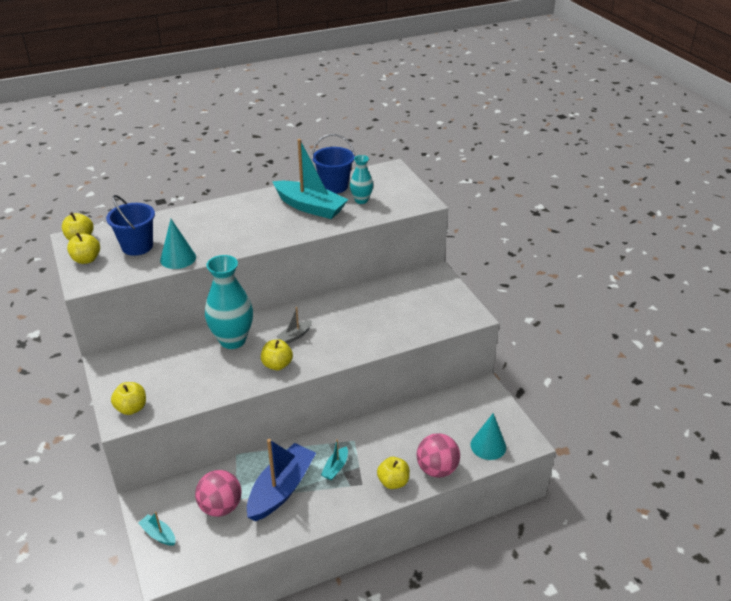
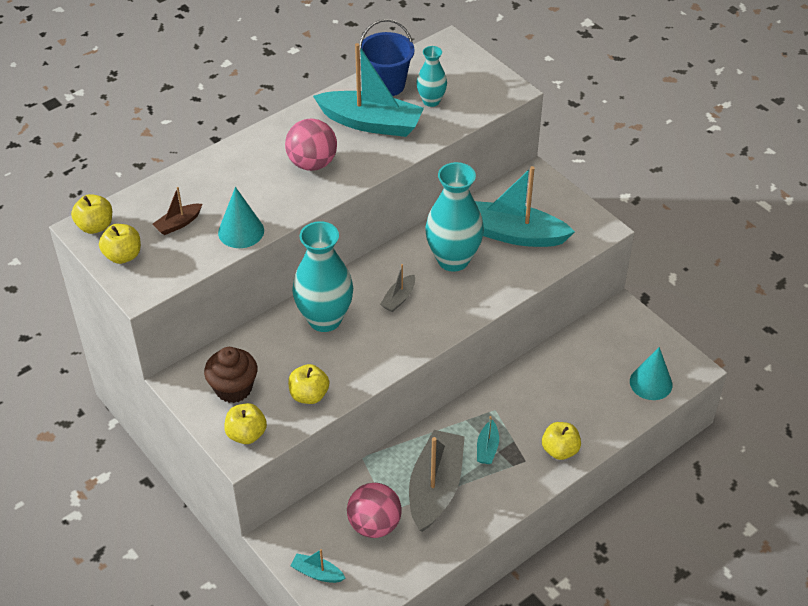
camera: 15 degrees left, 10 degrees up
blue bucket [106,195,155,256] -> brown boat [153,187,202,235]
blue boat [247,439,316,521] -> grey boat [409,430,465,532]
yellow apple [261,339,293,370] -> yellow apple moved to [288,364,329,404]
pink ball [417,433,460,478] -> pink ball moved to [285,118,337,171]
none -> brown cupcake [204,347,257,403]
none -> turquoise vase [425,162,484,272]
none -> turquoise boat [475,166,575,247]

